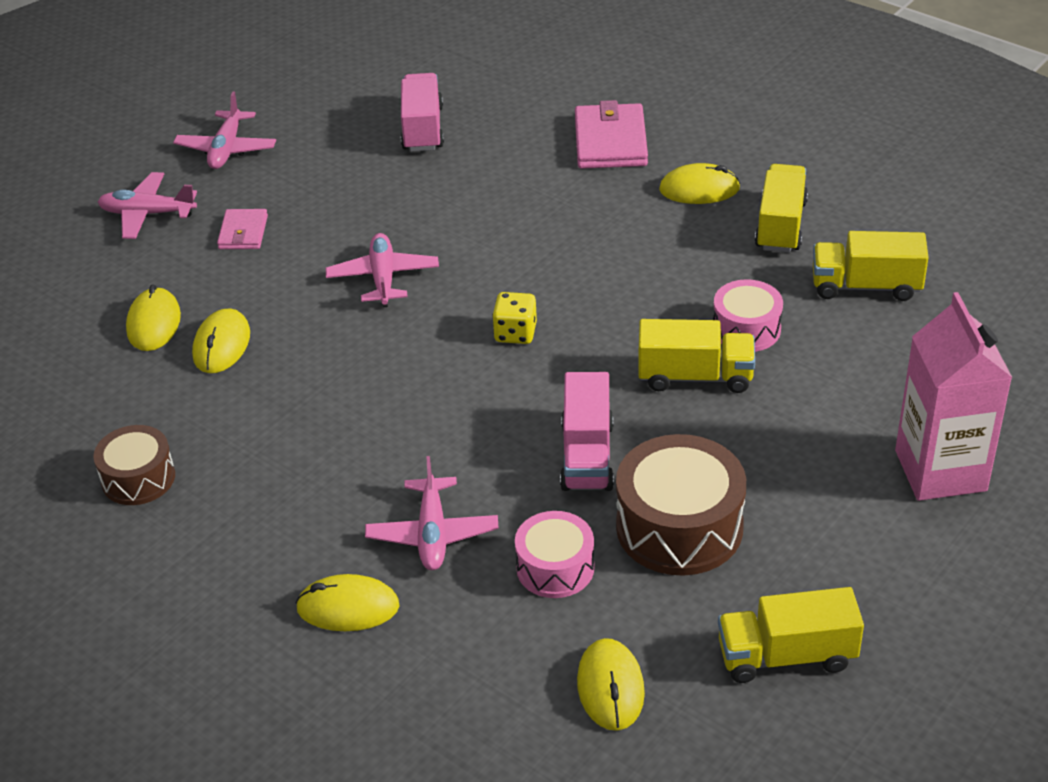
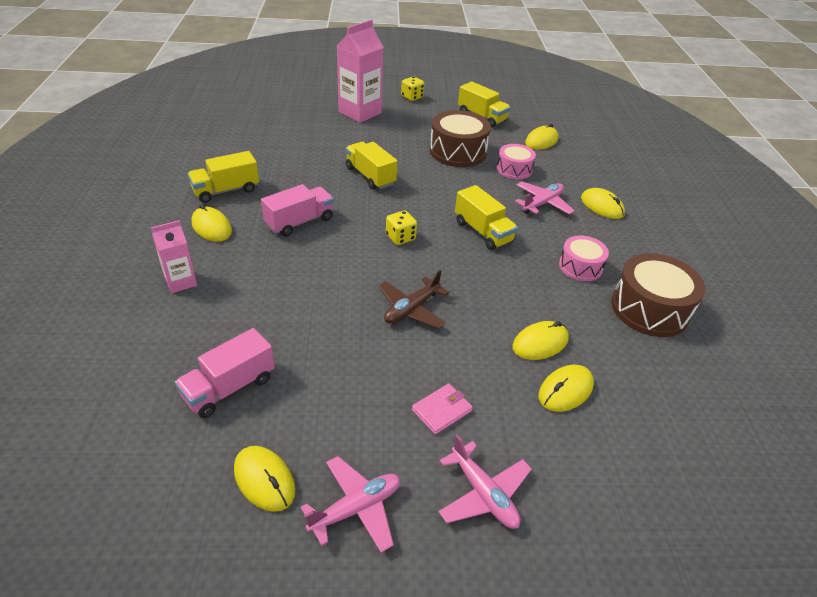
camera: 135 degrees left, 0 degrees up
brown drum [93,425,175,505] -> brown drum [611,253,705,337], size x1.65
pink plane [326,233,439,307] -> brown plane [378,270,449,329]
pink truck [560,372,614,491] -> pink truck moved to [261,184,334,237]
pink wallet [575,100,648,169] -> pink carton [151,220,197,293]
pink drum [713,279,783,352] -> pink drum moved to [559,235,609,281]
yellow truck [813,231,929,301] -> yellow truck moved to [455,185,518,250]
none -> yellow mouse [234,446,296,512]
none -> yellow dice [401,77,424,101]

